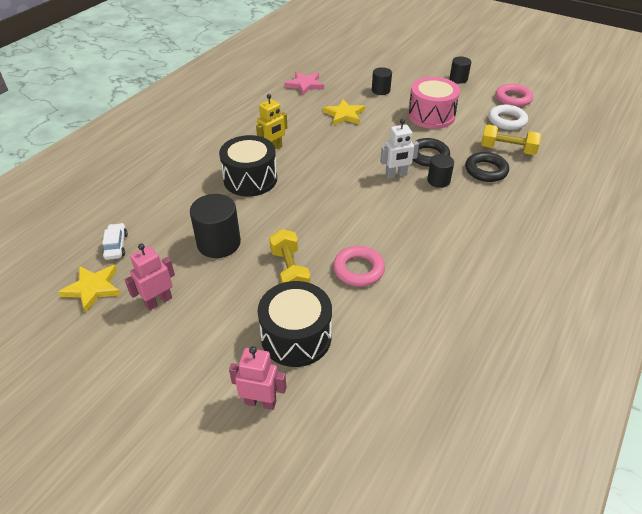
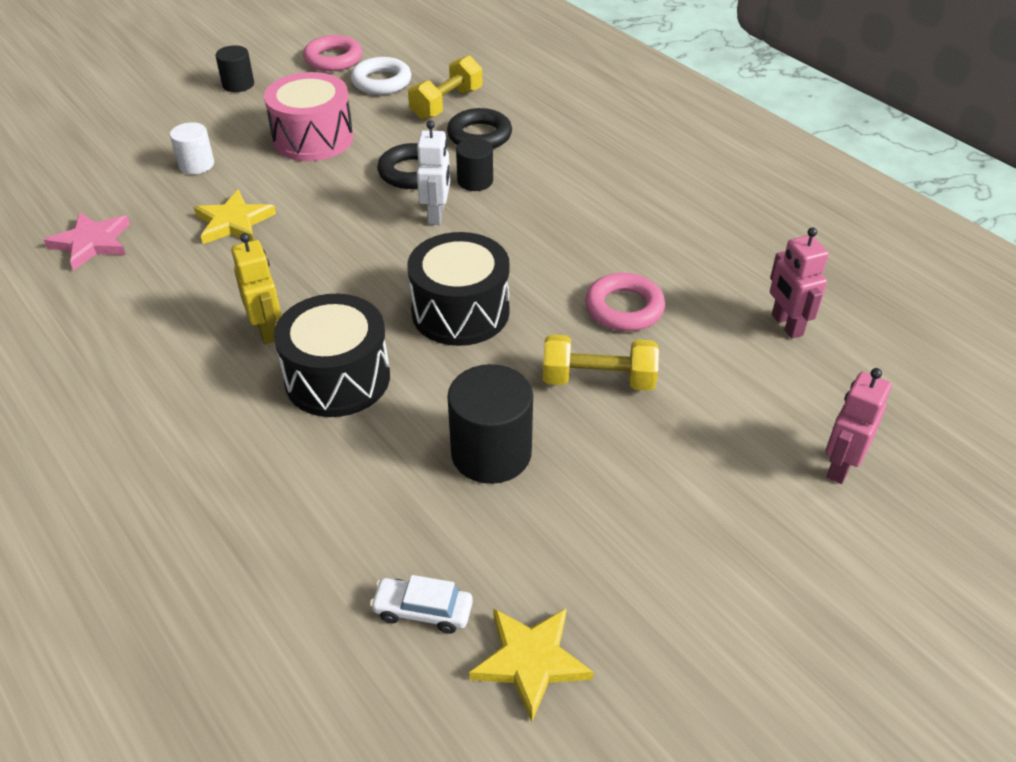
camera: 70 degrees left, 0 degrees up
pink robot [125,244,175,311] -> pink robot moved to [770,227,829,339]
black drum [258,281,332,367] -> black drum moved to [407,232,510,346]
black cylinder [372,67,392,95] -> white cylinder [170,122,214,174]

